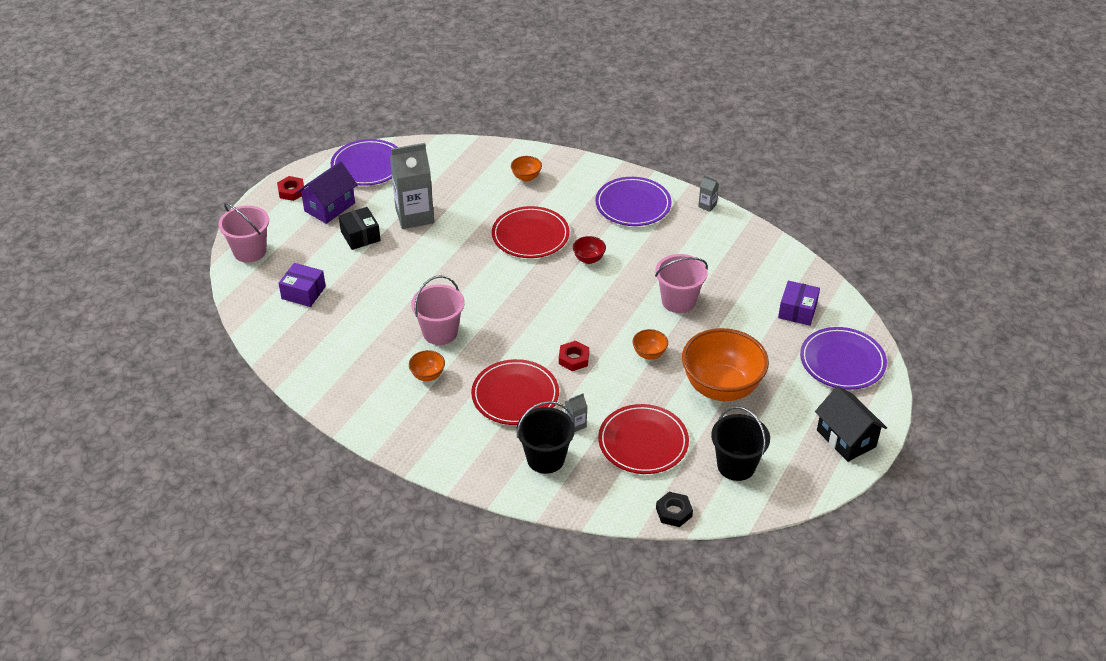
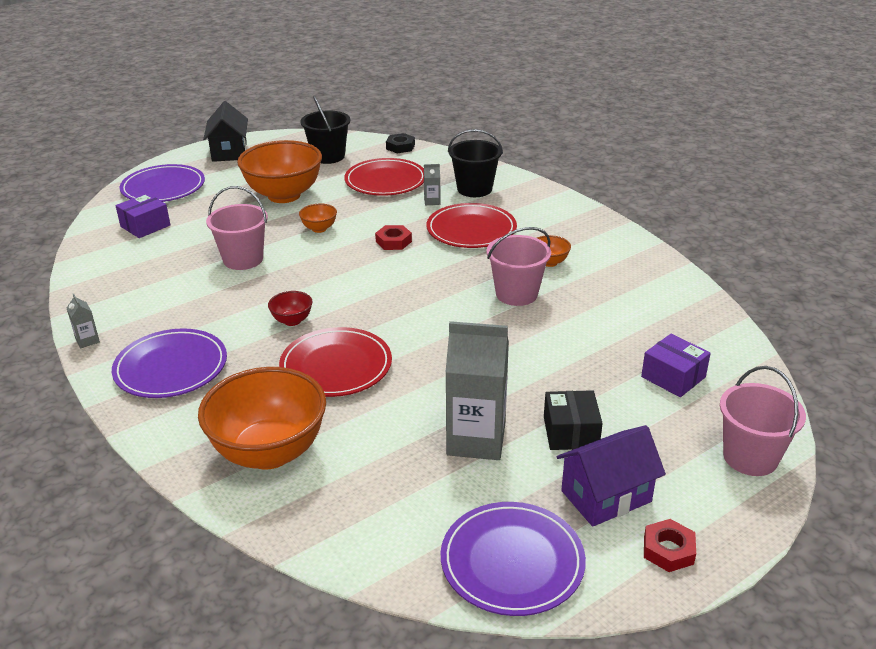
camera: 155 degrees left, 10 degrees down
orange bowl [511,156,542,182] -> orange bowl [198,367,326,469], size x2.33

